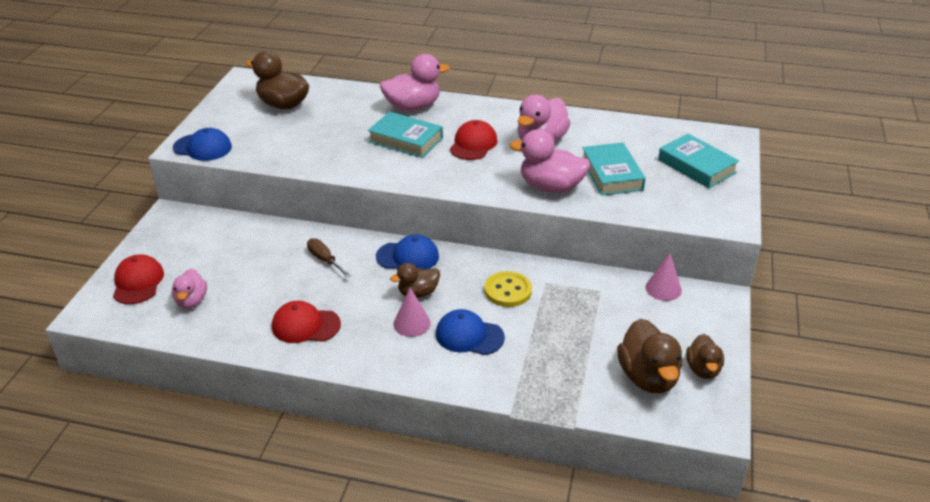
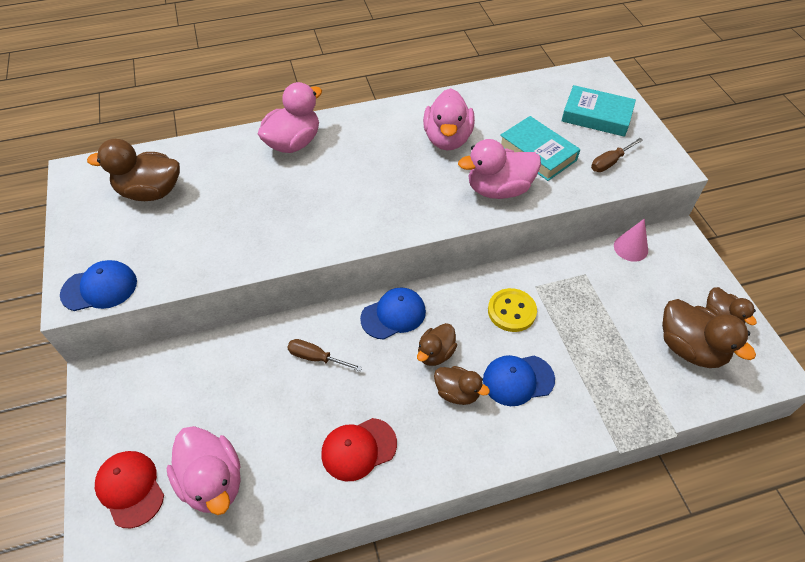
camera: 30 degrees left, 15 degrees up
pink duck [172,269,207,309] -> pink duck [166,426,241,515], size x1.65
turquoise book [368,112,443,158] -> none
pink cone [393,287,431,337] -> brown duck [434,366,490,405]
red cap [450,120,497,160] -> none
none -> brown screwdriver [591,138,643,172]

